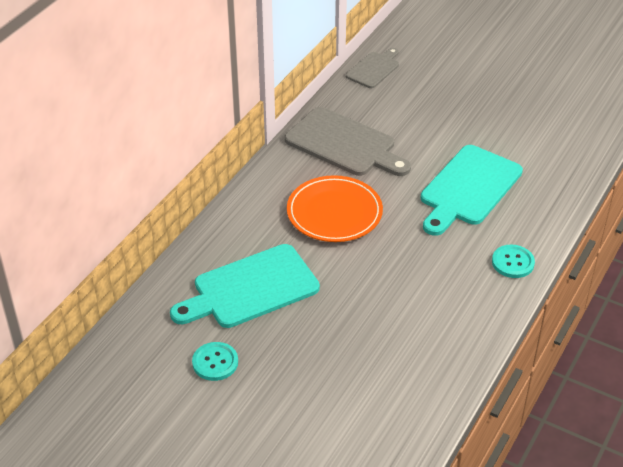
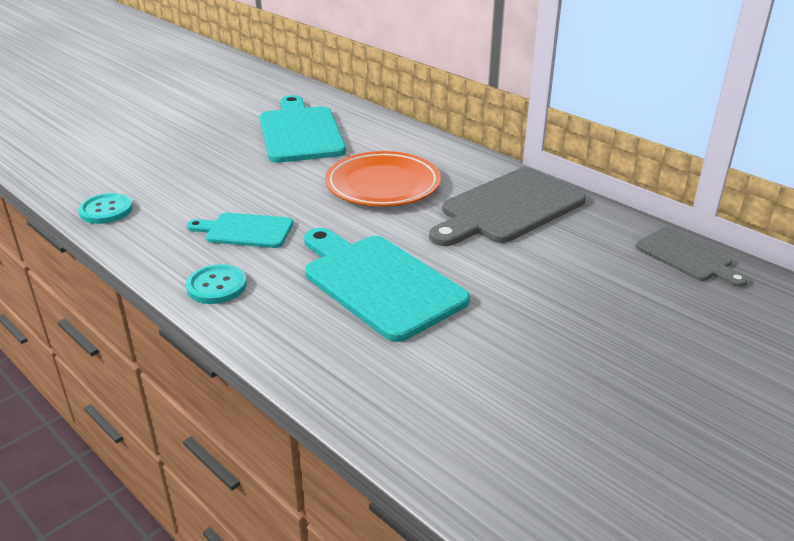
camera: 105 degrees right, 10 degrees down
turquoise button [192,342,238,381] -> turquoise button moved to [78,193,133,224]
none -> turquoise cutting board [187,213,293,248]

